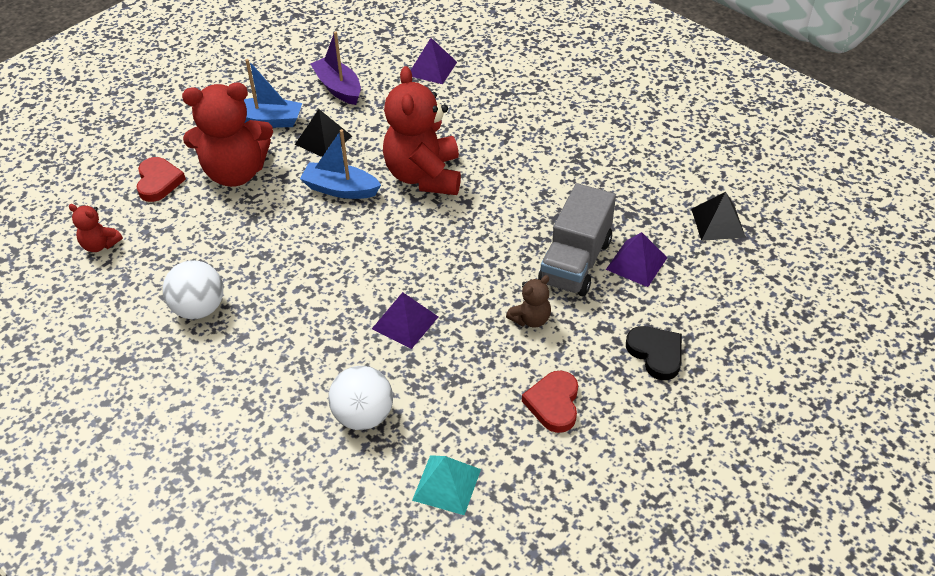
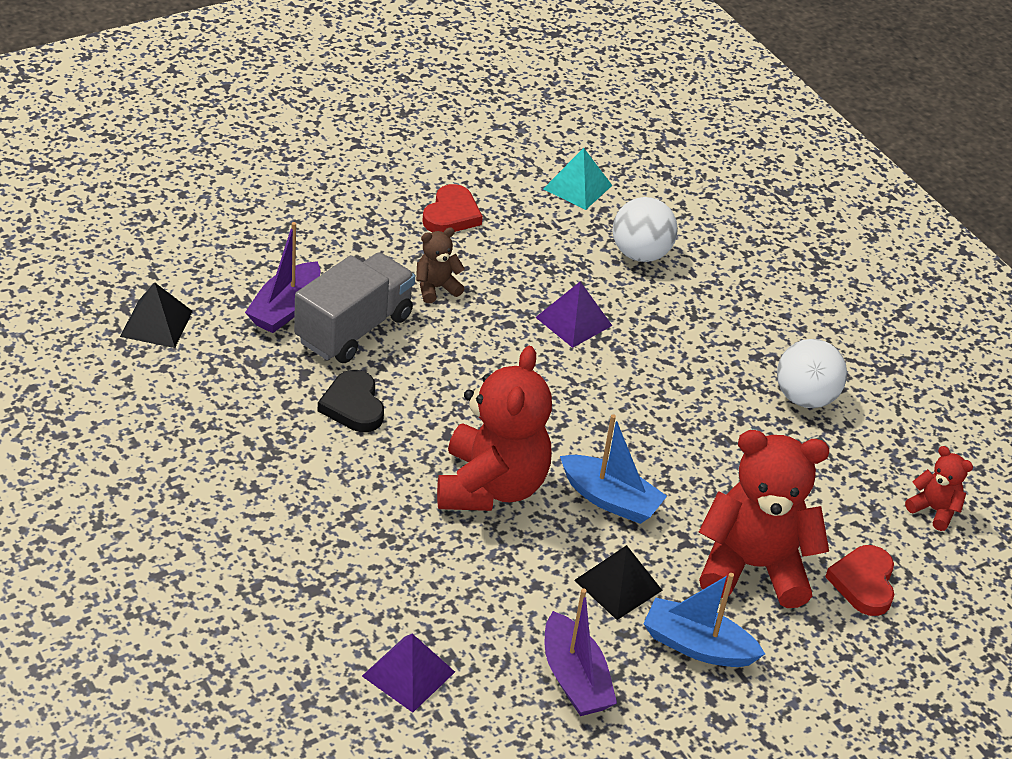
camera: 170 degrees left, 5 degrees down
purple pyramid [606,232,667,287] -> purple boat [245,222,320,333]
black heart [626,326,682,380] -> black heart moved to [318,370,384,432]

